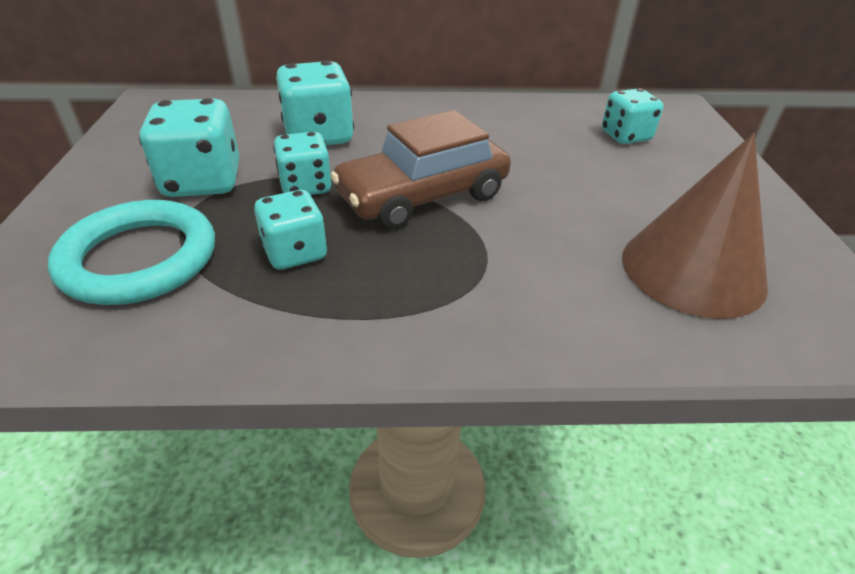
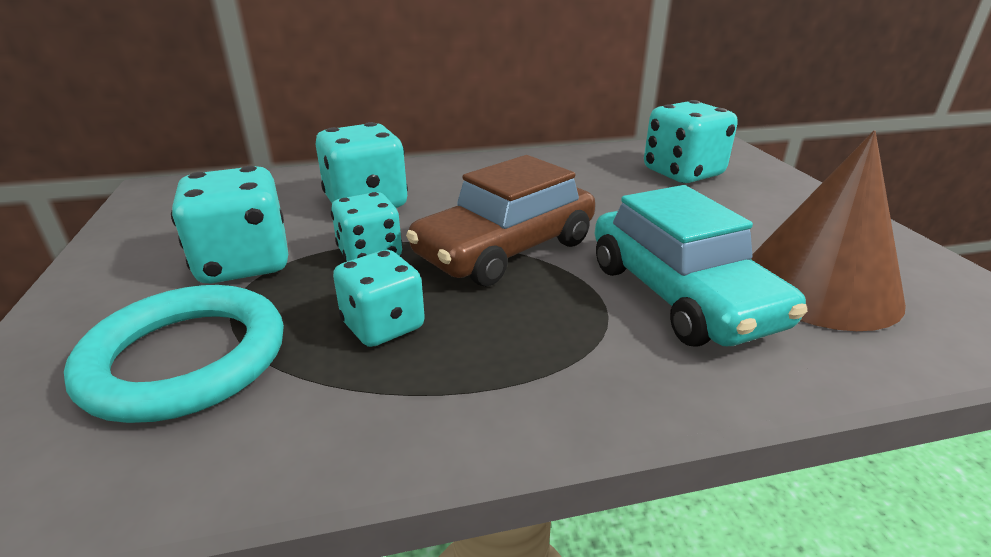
camera: 10 degrees left, 10 degrees down
turquoise dice [602,88,663,144] -> turquoise dice [644,100,737,183], size x1.52
none -> turquoise car [595,185,807,347]

